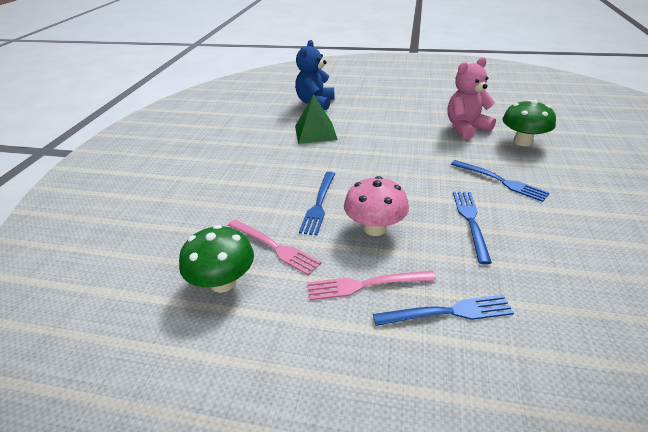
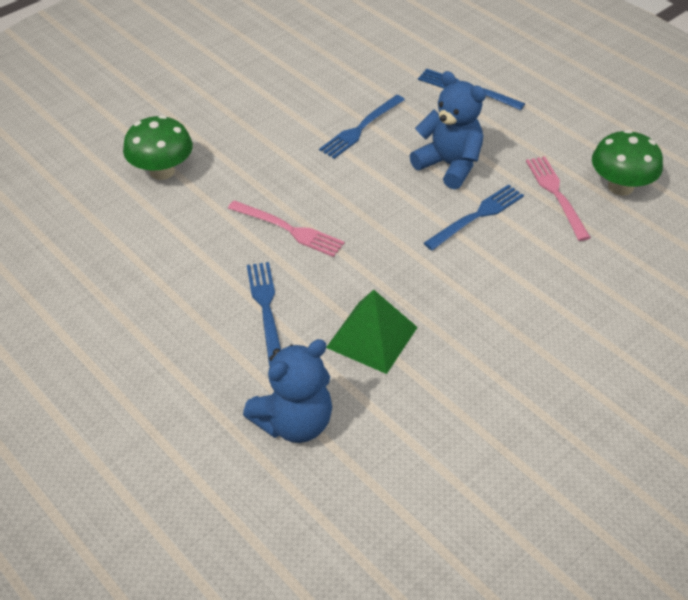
camera: 145 degrees left, 10 degrees up
pink fork [307,270,436,300] -> pink fork moved to [228,200,345,257]
pink mushroom [344,176,409,236] -> blue teddy bear [410,71,486,190]
pink teddy bear [447,57,496,140] -> none
blue fork [451,160,550,202] -> blue fork moved to [247,262,281,366]

